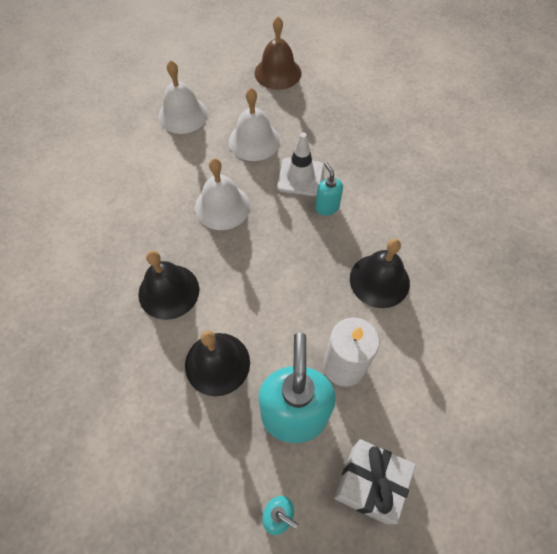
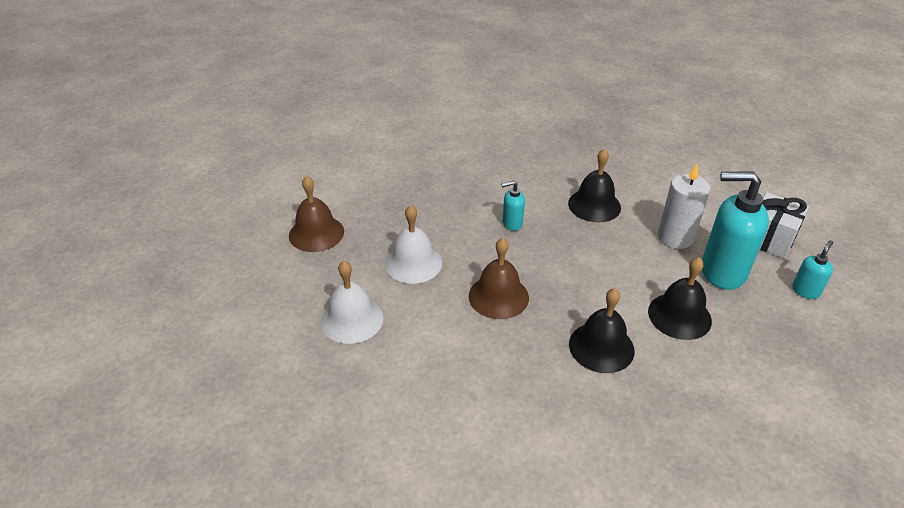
camera: 80 degrees left, 20 degrees down
white bell [195,158,250,230] -> brown bell [469,238,529,319]
white traffic cone [277,132,324,196] -> none

